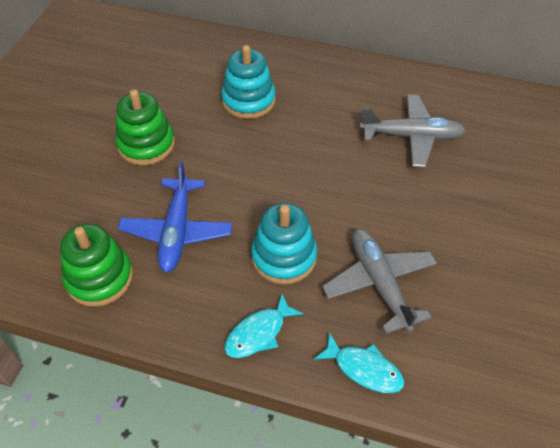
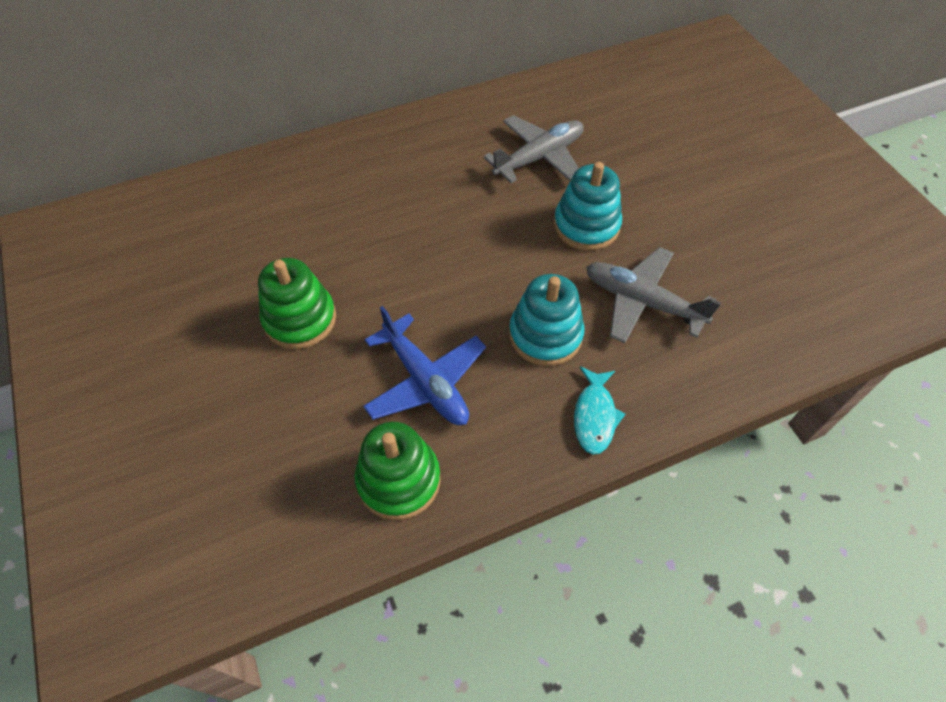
camera: 40 degrees left, 5 degrees up
turquoise stacking toy [221,45,276,119] -> turquoise stacking toy moved to [554,162,622,251]
turquoise fish [314,332,404,393] -> none

